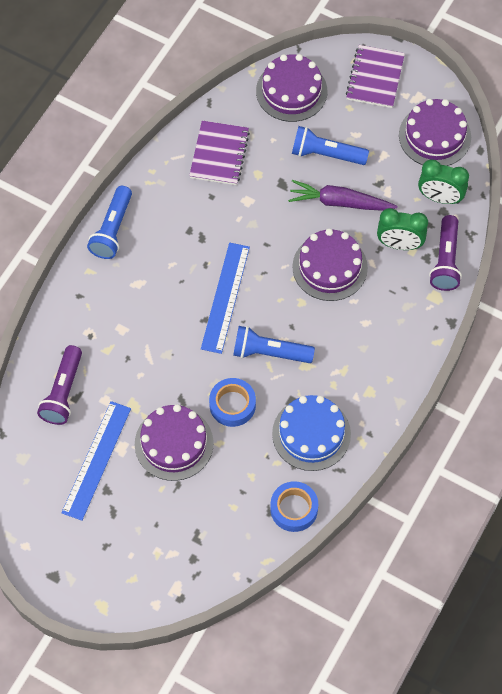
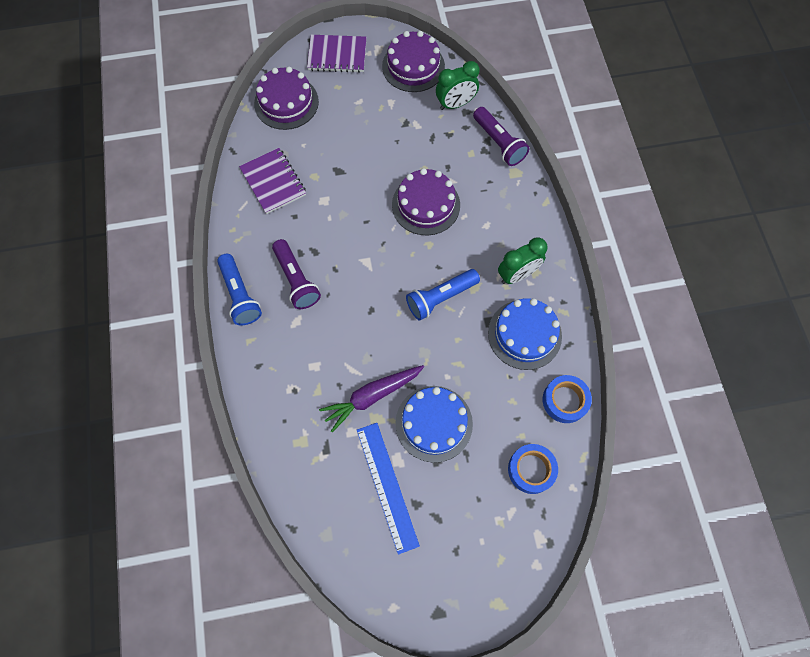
camera: 40 degrees left, 5 degrees up
purple flashlight [37,345,82,425] -> purple flashlight moved to [272,239,321,309]
purple cake [135,404,214,481] -> blue cake [395,386,473,463]
blue ruler [201,243,250,354] -> none
blue tape [209,378,256,427] -> blue tape moved to [508,444,558,494]
purple carrot [288,180,397,211] -> purple carrot moved to [319,365,424,432]
blue flashlight [292,126,369,165] -> none
purple notebook [346,45,405,108] -> purple notebook turned 60 degrees counterclockwise [307,35,367,73]
green clock [377,208,428,250] -> green clock moved to [498,237,548,284]

